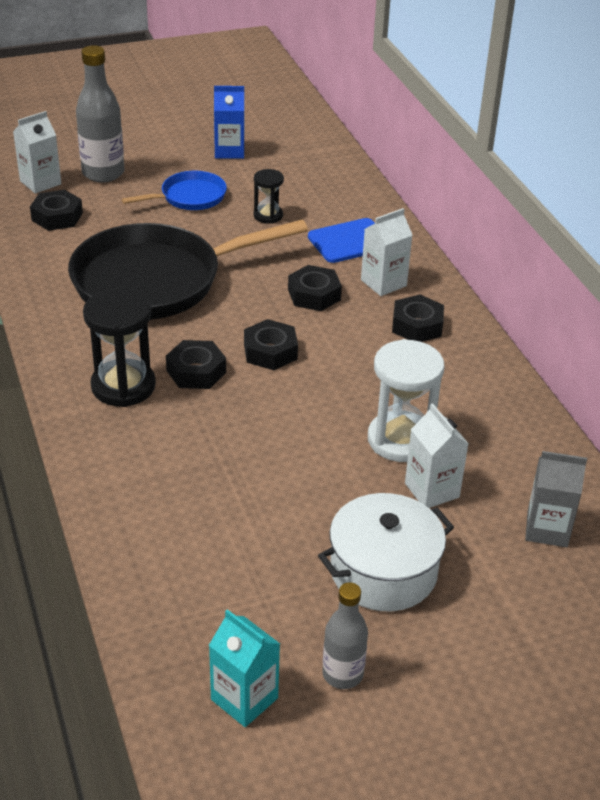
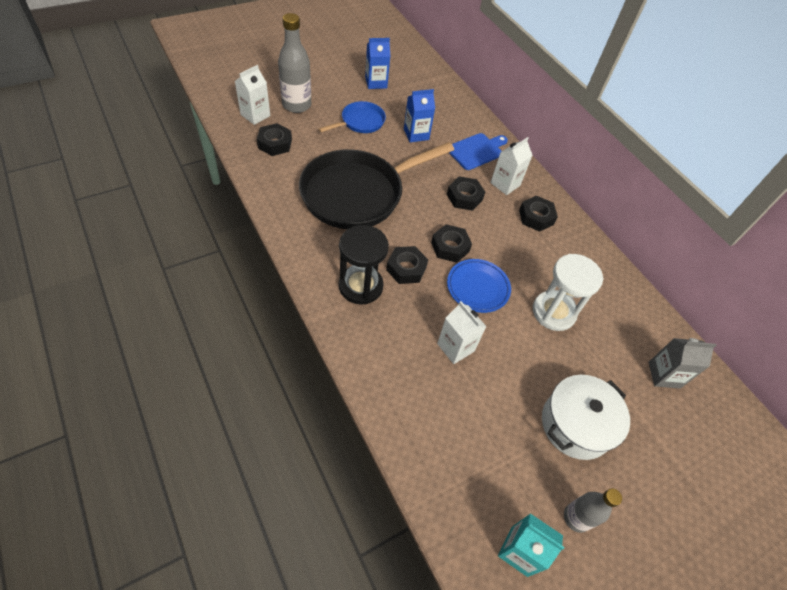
camera: 15 degrees left, 15 degrees up
black hourglass [254,169,284,224] -> blue carton [404,89,435,142]
white carton [405,403,469,508] -> white carton moved to [437,301,487,364]
none -> blue plate [447,259,511,313]

